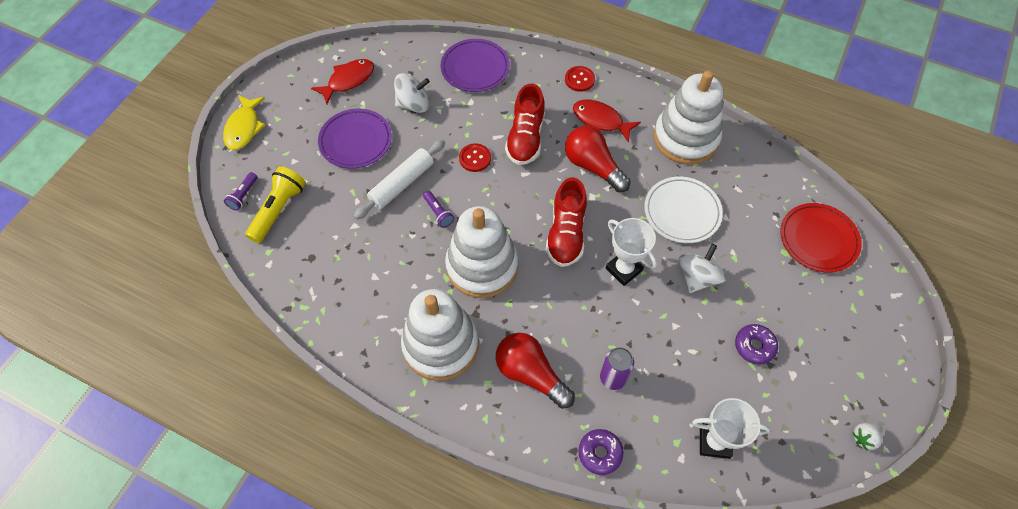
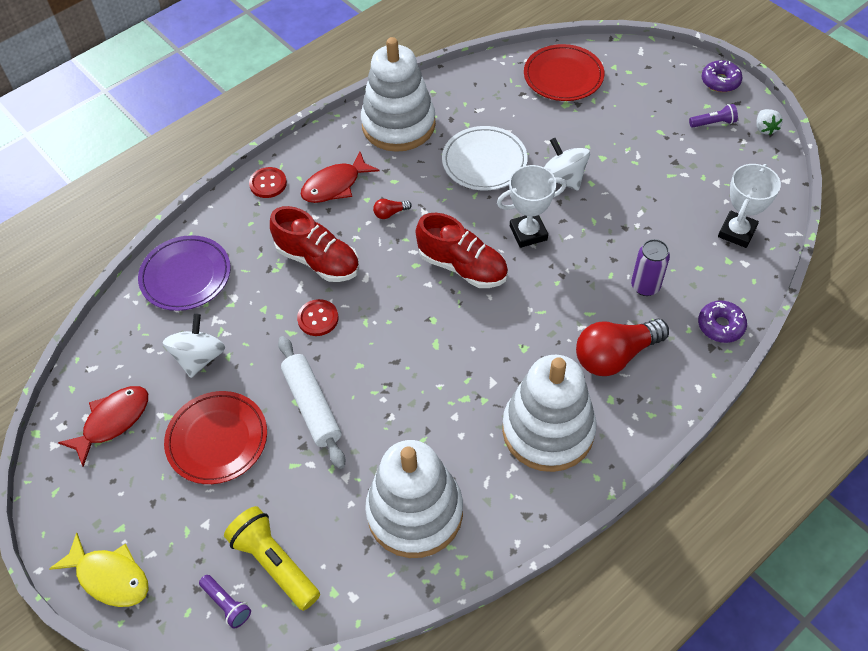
camera: 65 degrees left, 5 degrees down
red fish [311,59,374,104] -> red fish turned 60 degrees clockwise [58,386,148,467]
purple plate [318,108,392,169] -> red plate [164,391,267,484]
purple flashlight [423,191,454,228] -> purple flashlight moved to [689,104,738,128]
white stacking toy [445,206,518,298] -> white stacking toy moved to [365,440,463,558]
red light bulb [565,126,631,192] -> red light bulb [373,199,412,219], size x0.42
purple donut [735,324,778,365] -> purple donut moved to [702,60,743,92]

